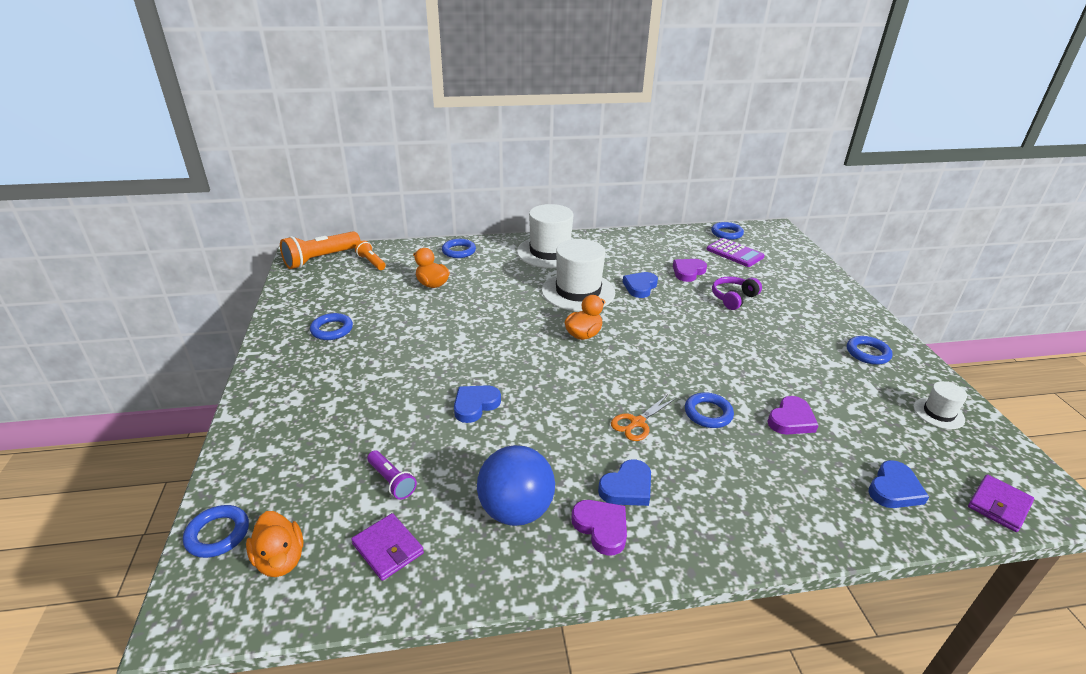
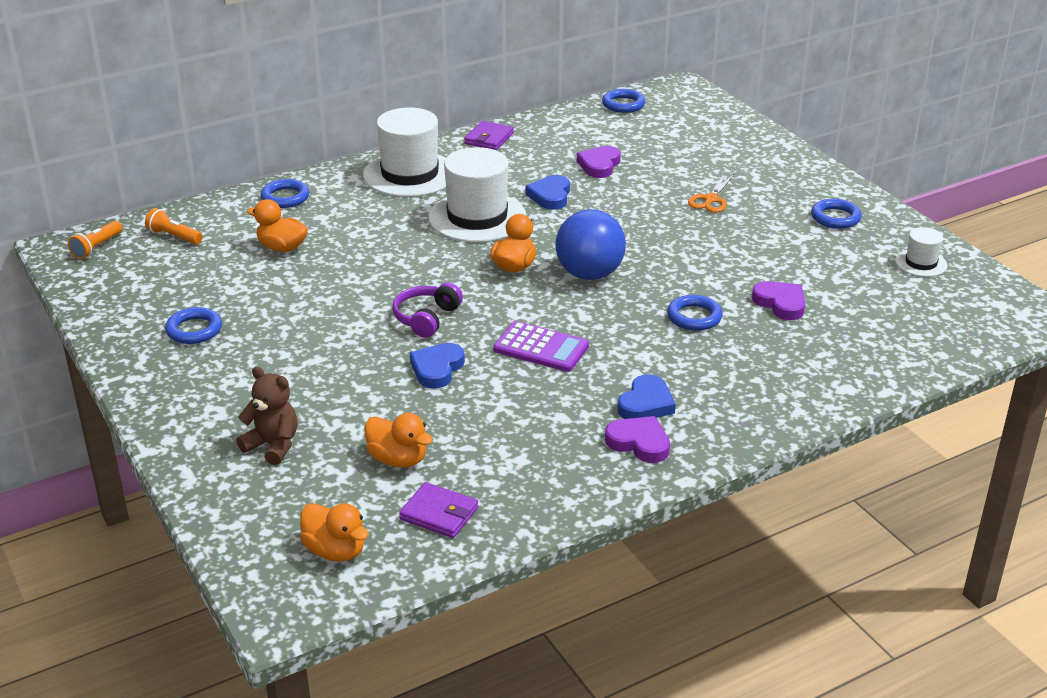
camera: 20 degrees left, 0 degrees up
blue ring [183,505,249,558] -> none
orange flashlight [280,231,360,269] -> orange flashlight [68,221,123,259], size x0.55
purple flashlight [367,451,417,500] -> orange duck [365,413,433,468]
blue ball [477,445,555,526] -> blue ball moved to [555,209,626,280]
orange scissors [611,394,676,441] -> orange scissors moved to [688,174,734,213]
purple calculator [706,238,765,267] -> purple calculator moved to [493,321,589,372]
purple headphones [712,276,762,310] -> purple headphones moved to [392,283,463,338]
purple heart [767,396,819,434] -> purple heart turned 60 degrees counterclockwise [752,281,805,320]
blue heart [868,460,929,508] -> none
purple wallet [968,474,1034,532] -> purple wallet moved to [464,121,514,150]
none -> brown teddy bear [236,367,298,465]

